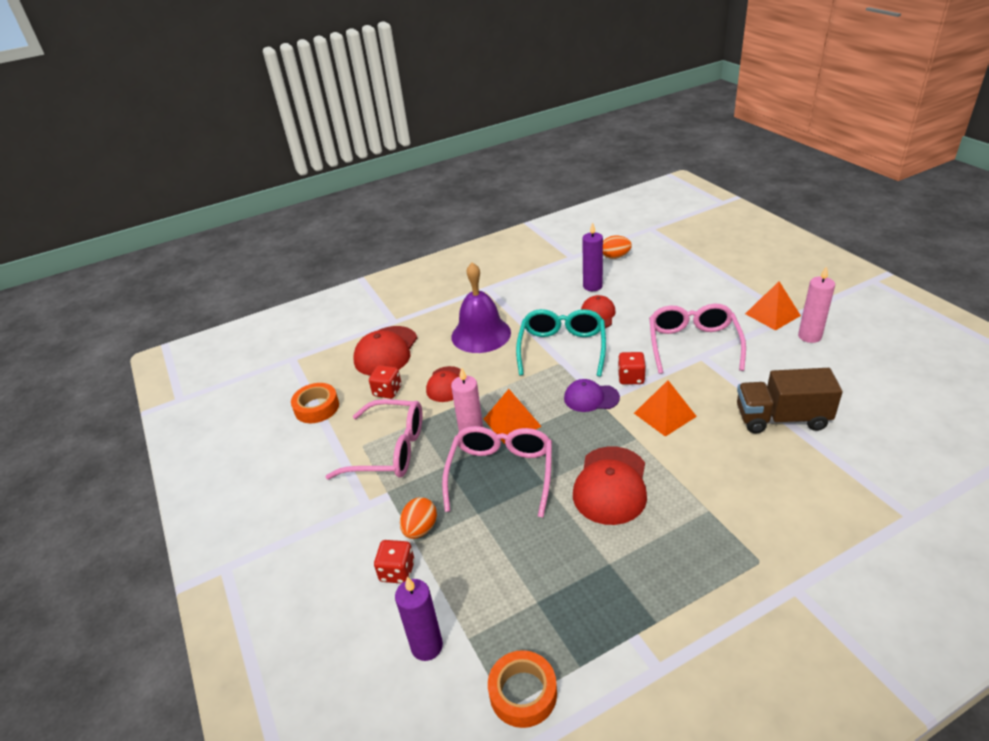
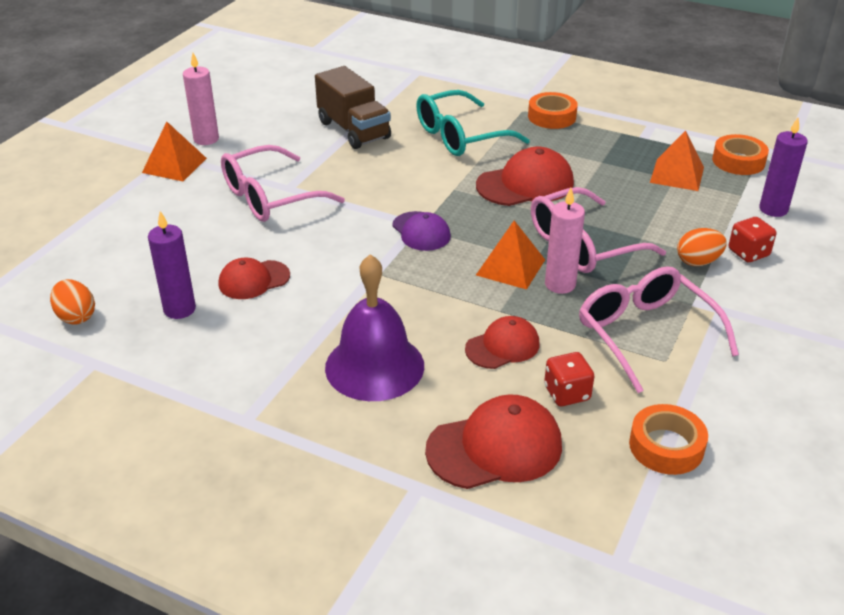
camera: 130 degrees left, 0 degrees up
turquoise glasses [516,309,606,377] -> turquoise glasses moved to [416,90,530,156]
red dice [618,352,646,385] -> none
orange pyramid [634,380,697,437] -> orange pyramid moved to [650,130,704,191]
none -> orange tape [528,92,578,129]

